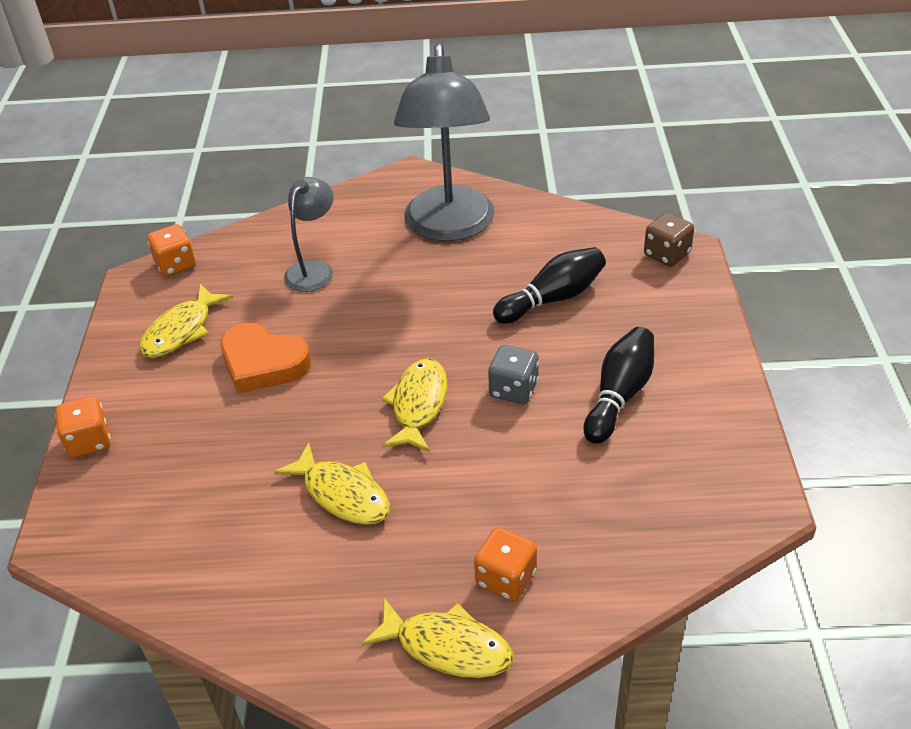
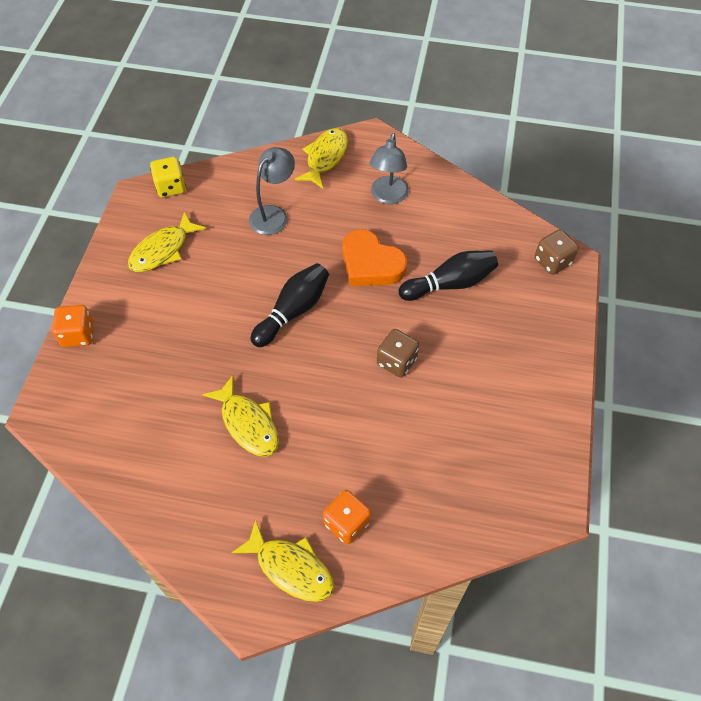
camera: 10 degrees right, 15 degrees up
orange dice [147,224,196,277] -> yellow dice [150,157,186,198]
orange heart [220,323,311,394] -> orange heart moved to [343,229,407,286]
yellow fish [381,358,448,452] -> yellow fish moved to [295,128,348,189]
grey lamp [394,43,495,241] -> grey lamp [370,133,409,204], size x0.51
grey dice [488,345,539,404] -> brown dice [377,329,419,378]
black bowling pin [584,327,654,444] -> black bowling pin moved to [251,263,329,347]

